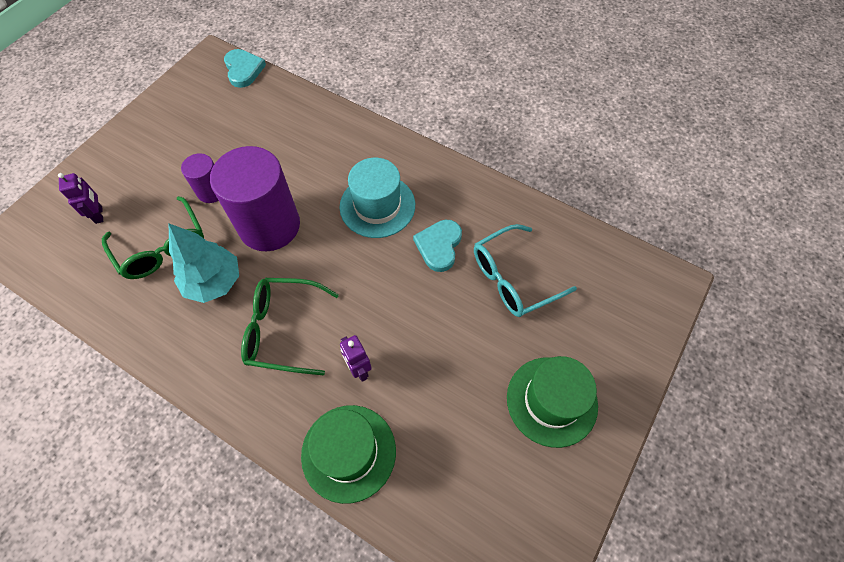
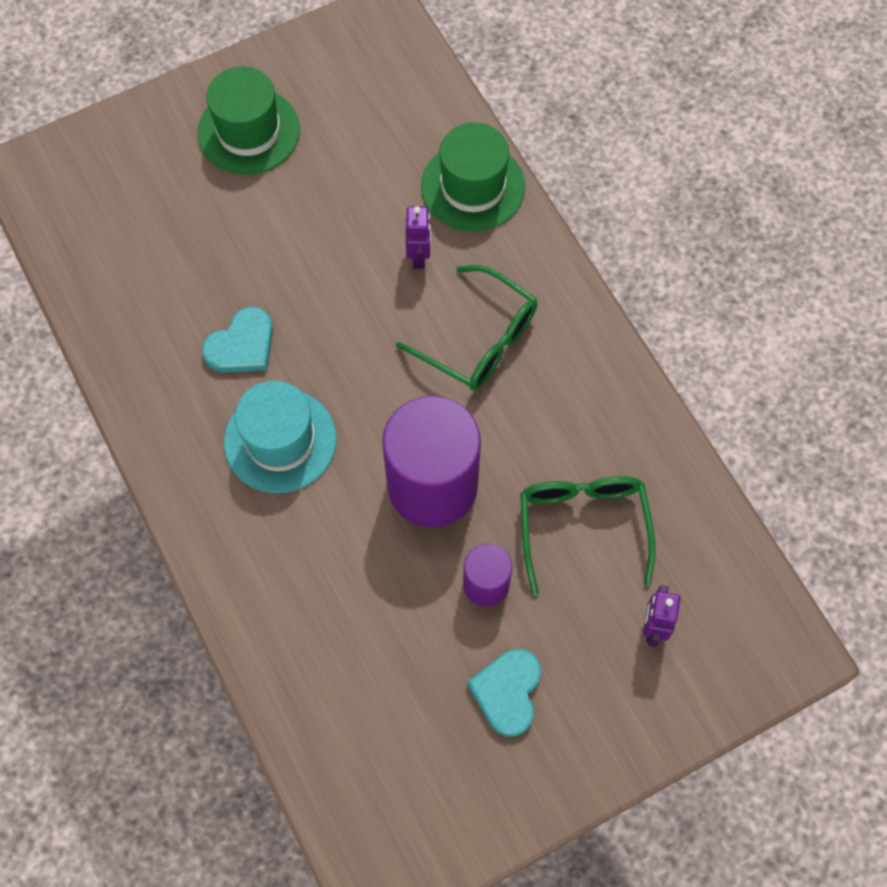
camera: 150 degrees left, 5 degrees up
turquoise tree [169,224,239,303] -> none
turquoise heart [224,49,266,88] -> turquoise heart moved to [467,649,541,737]
turquoise glasses [474,224,577,317] -> none

